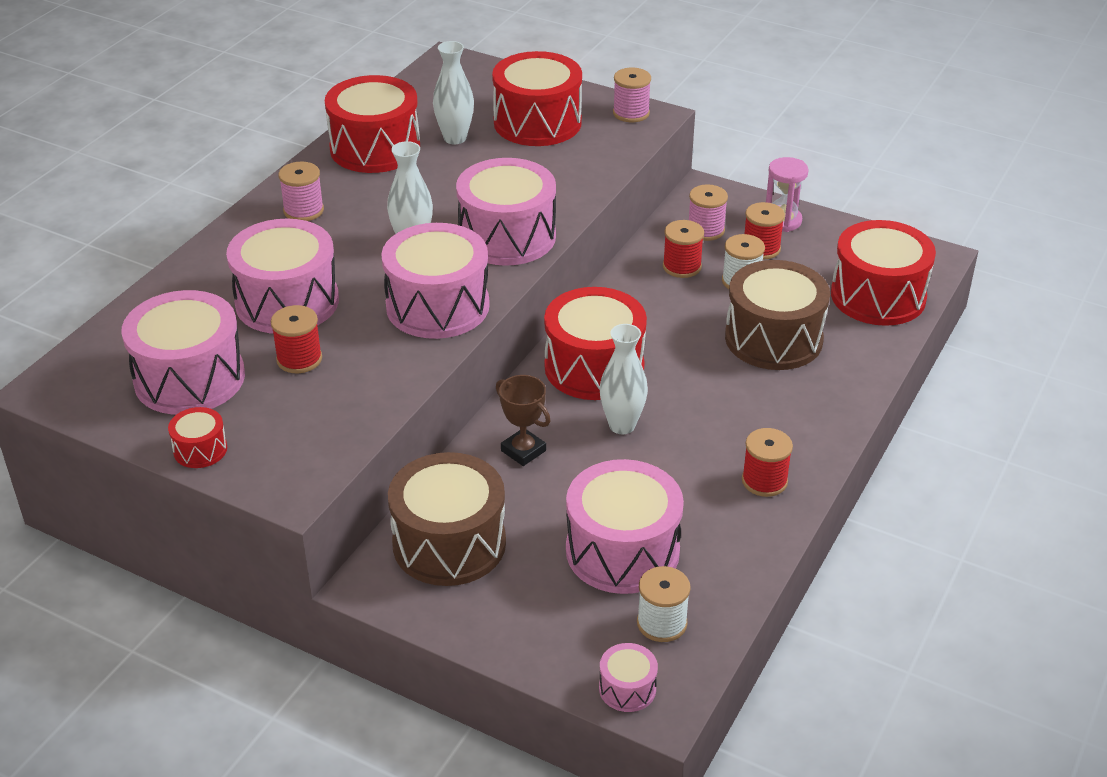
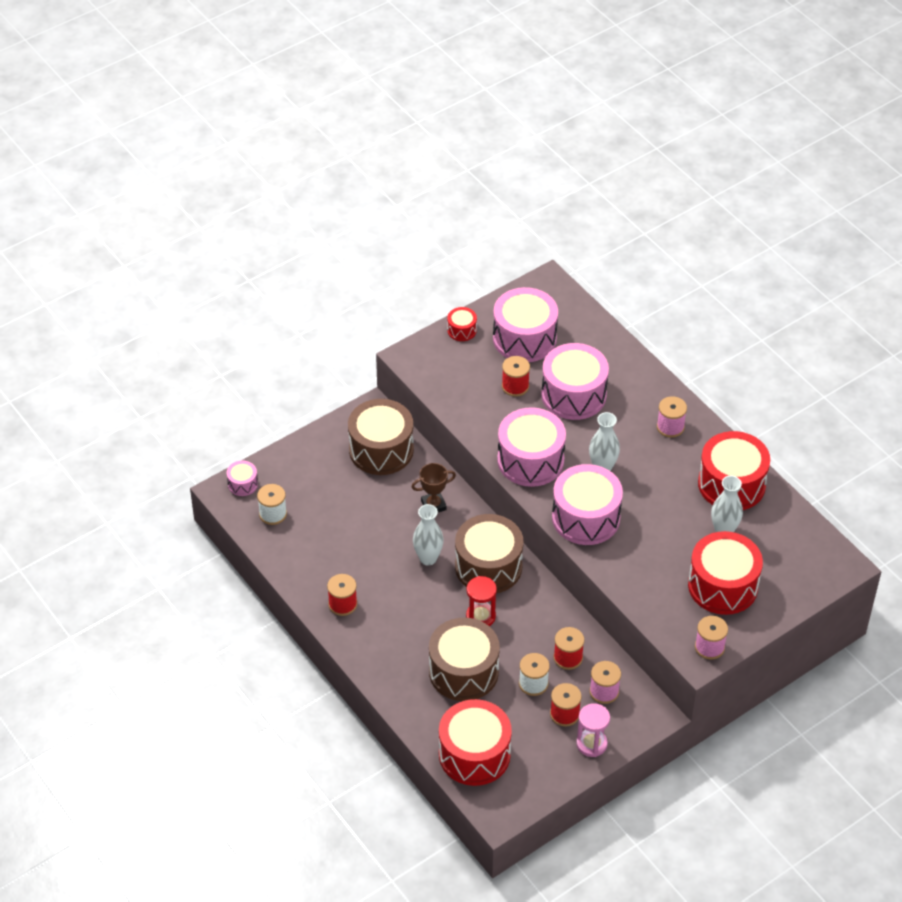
camera: 115 degrees right, 10 degrees up
red drum [544,287,647,400] -> brown drum [455,514,524,593]
pink drum [566,459,684,594] -> none
none -> red hourglass [466,576,497,626]

